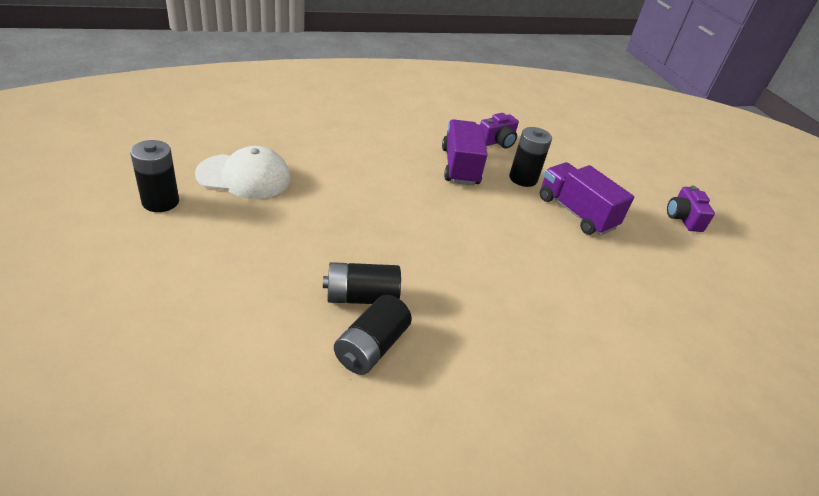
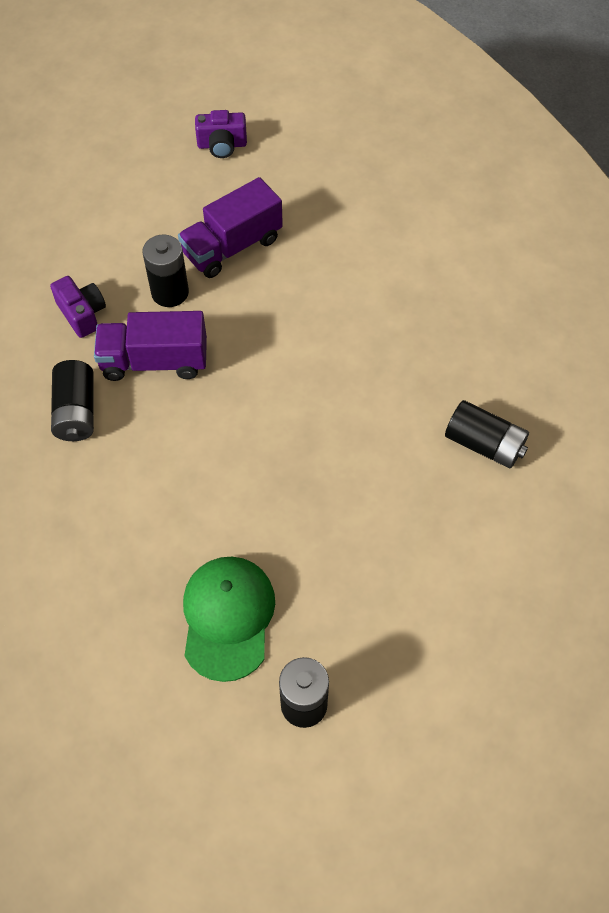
camera: 85 degrees left, 20 degrees up
white cap [195,146,291,199] -> green cap [183,557,275,682]
black battery [323,262,401,304] -> black battery moved to [51,360,94,441]

